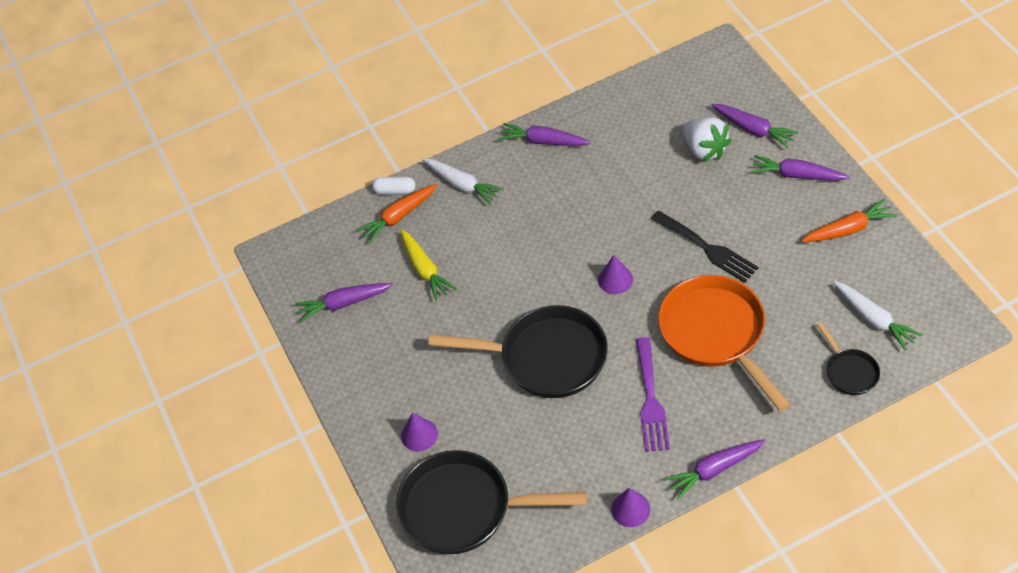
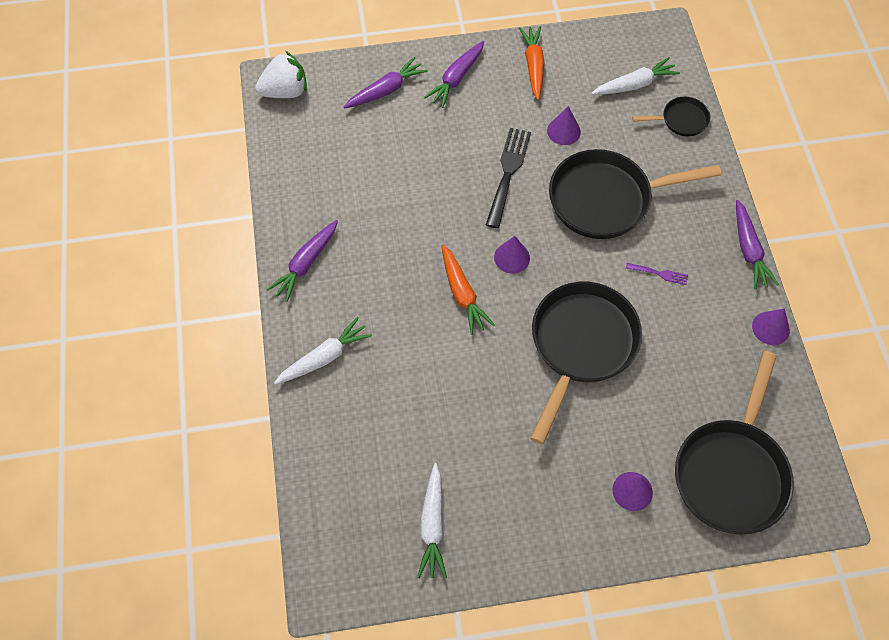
camera: 80 degrees left, 10 degrees up
purple carrot [295,283,393,322] -> white carrot [417,463,447,578]
orange carrot [356,184,437,244] -> orange carrot moved to [442,245,495,335]
white capsule [372,177,416,194] -> none
yellow carrot [400,229,457,301] -> none
purple fork [636,337,670,452] -> purple fork [626,263,688,285], size x0.49
black fork [651,211,759,283] -> black fork turned 45 degrees counterclockwise [486,128,531,228]
orange pan [658,275,791,411] -> black pan [549,149,722,239]
white strawberry [683,117,732,161] -> white strawberry moved to [255,51,307,98]
none -> purple cone [547,106,581,145]

